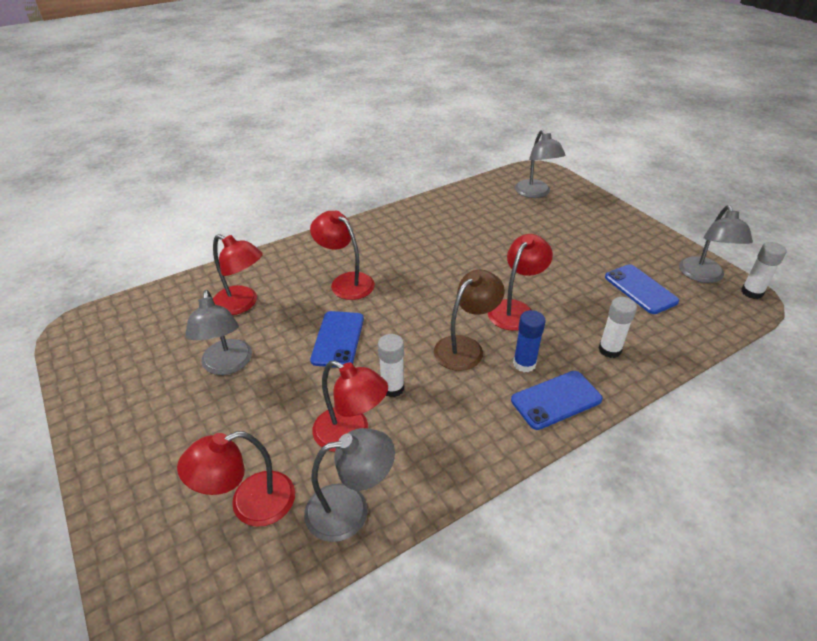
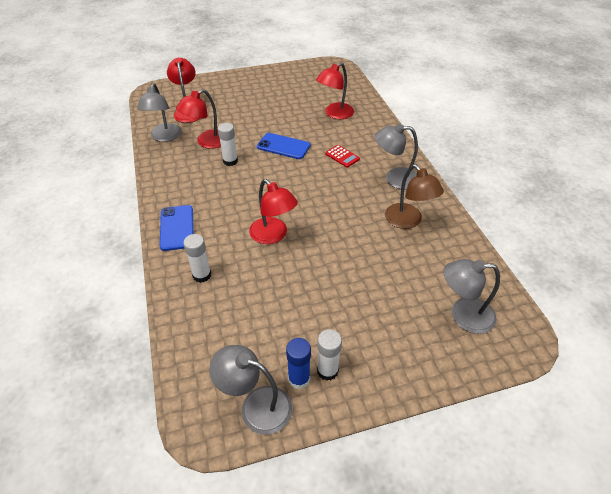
camera: 105 degrees right, 5 degrees up
grey lamp [185,290,252,375] -> grey lamp moved to [375,124,418,190]
red lamp [310,211,375,300] -> red calculator [325,145,360,168]
brown lamp [434,269,505,371] -> brown lamp moved to [385,164,444,229]
blue glue stick [513,310,546,372] -> blue glue stick moved to [286,338,311,389]
blue phone [605,264,679,314] -> none
white glue stick [741,242,786,299] -> white glue stick moved to [317,329,342,381]

